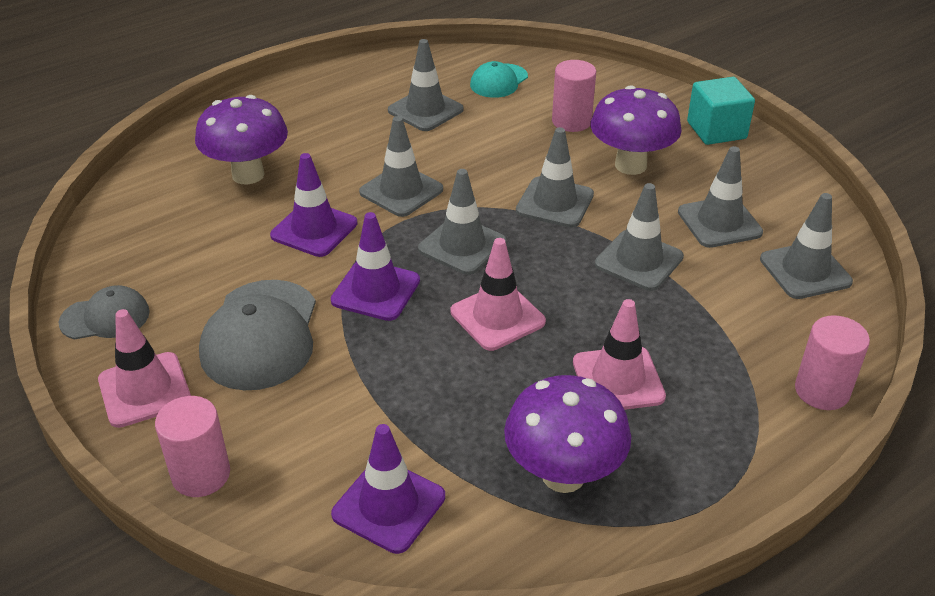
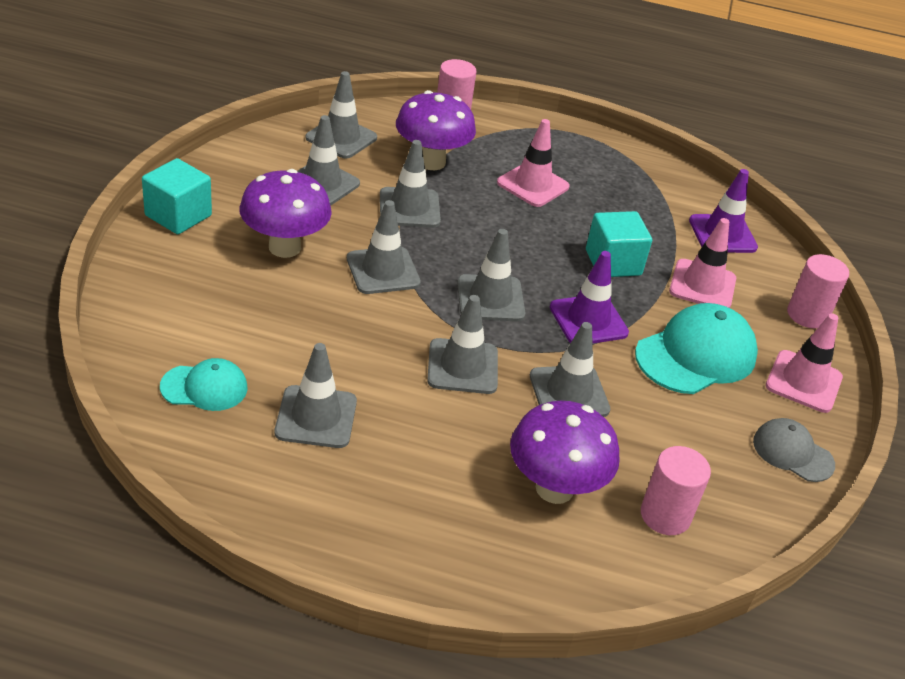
camera: 135 degrees left, 0 degrees up
grey cap [199,280,316,390] -> turquoise cap [635,303,758,394]
purple traffic cone [270,153,357,257] -> grey traffic cone [530,322,610,417]
pink traffic cone [450,238,546,351] -> pink traffic cone moved to [669,218,736,308]
purple mushroom [504,375,631,493] -> purple mushroom moved to [396,90,476,170]
pink cylinder [552,60,596,132] -> pink cylinder moved to [641,446,711,535]
none -> turquoise cube [586,211,652,277]

